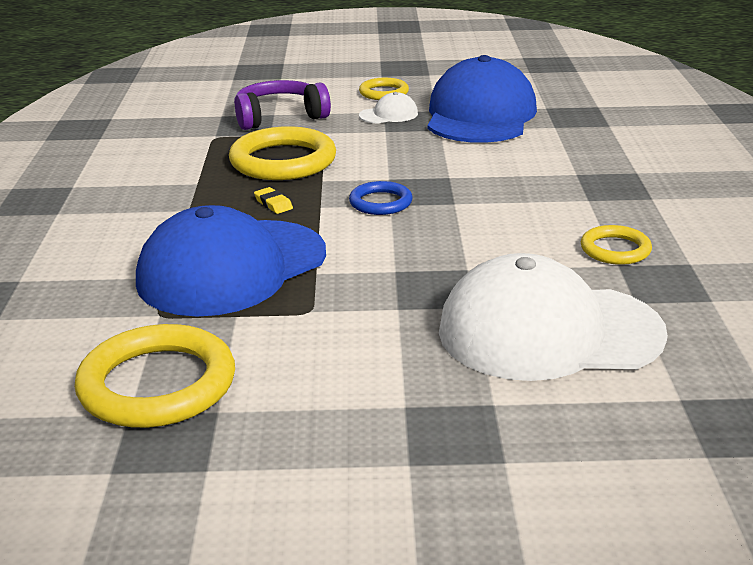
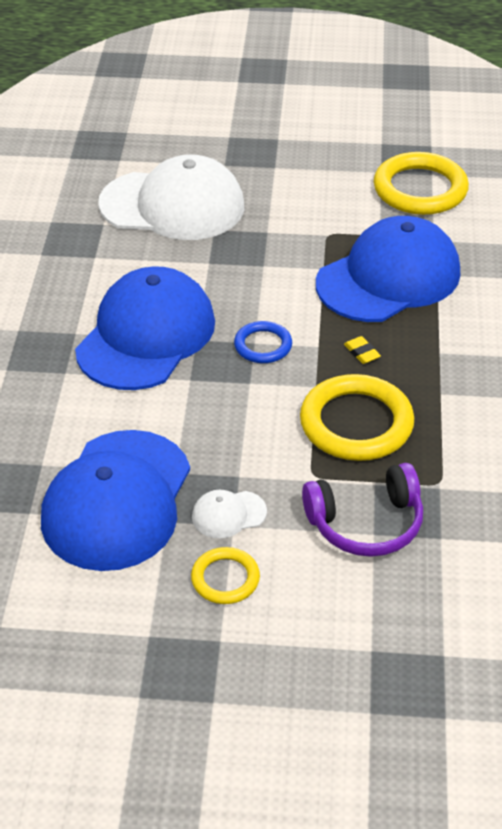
camera: 175 degrees left, 15 degrees up
yellow ring [581,225,652,265] -> none
none -> blue cap [75,266,215,390]

